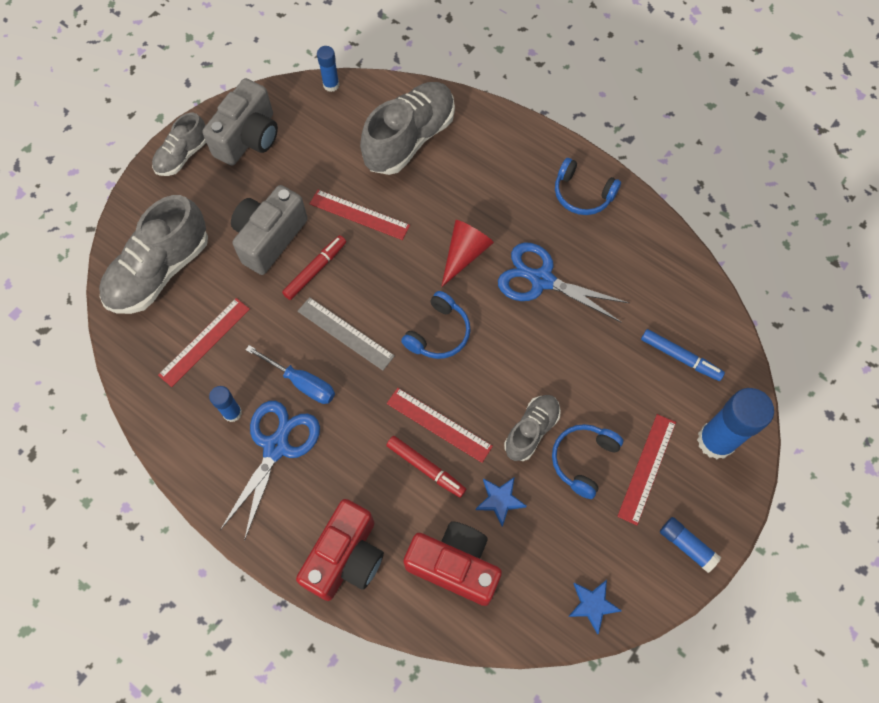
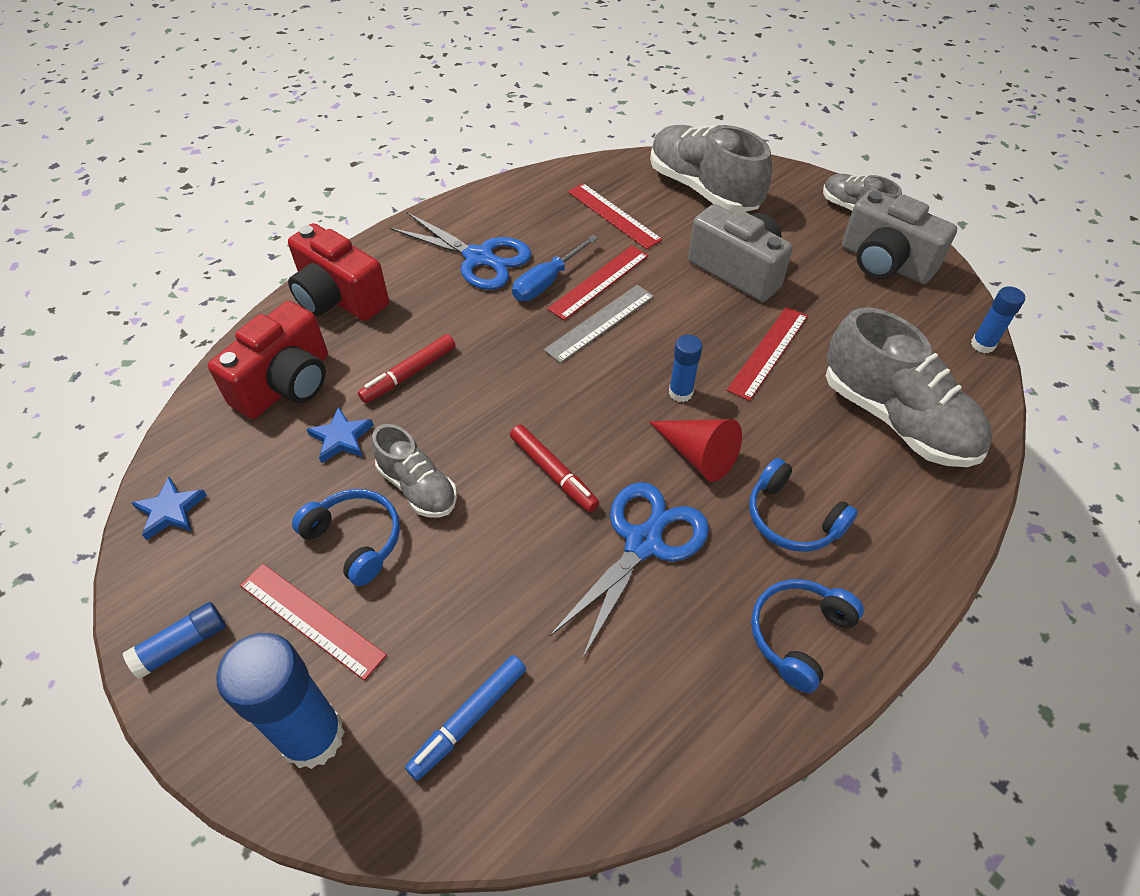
camera: 100 degrees right, 15 degrees down
blue glue stick [209,386,242,422] -> blue glue stick moved to [669,335,703,402]
red marker [282,235,346,300] -> red marker moved to [510,425,599,512]
red ruler [387,388,493,463] -> red ruler moved to [547,246,649,320]
blue headphones [401,291,471,359] -> blue headphones moved to [749,458,858,552]

